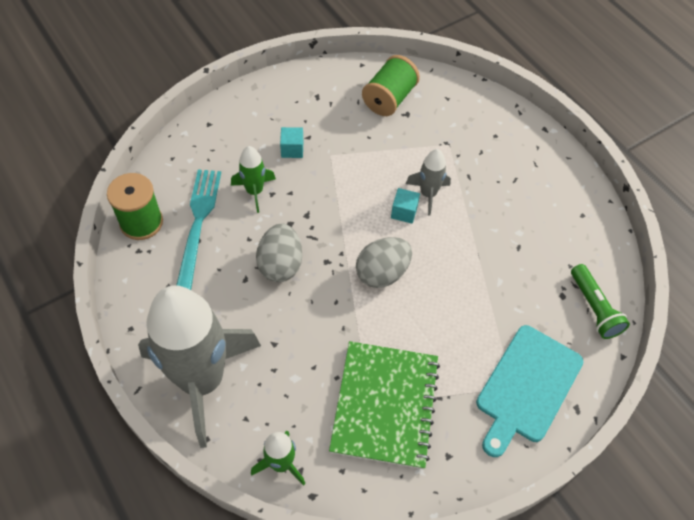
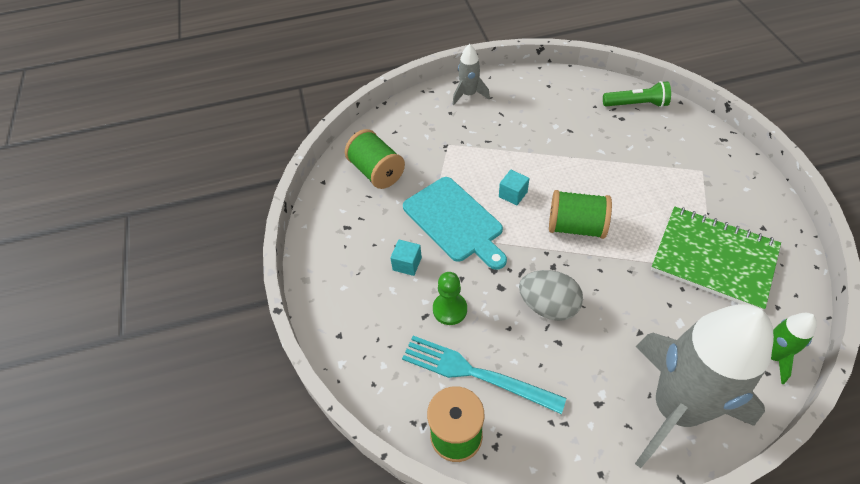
camera: 65 degrees left, 5 degrees down
green rocket [231,146,276,213] -> green pawn [433,272,467,325]
grey egg [356,237,412,288] -> green spool [549,190,612,239]
grey rocket [406,149,451,215] -> grey rocket moved to [452,44,490,105]
turquoise cutting board [476,325,583,457] -> turquoise cutting board moved to [403,177,507,270]

